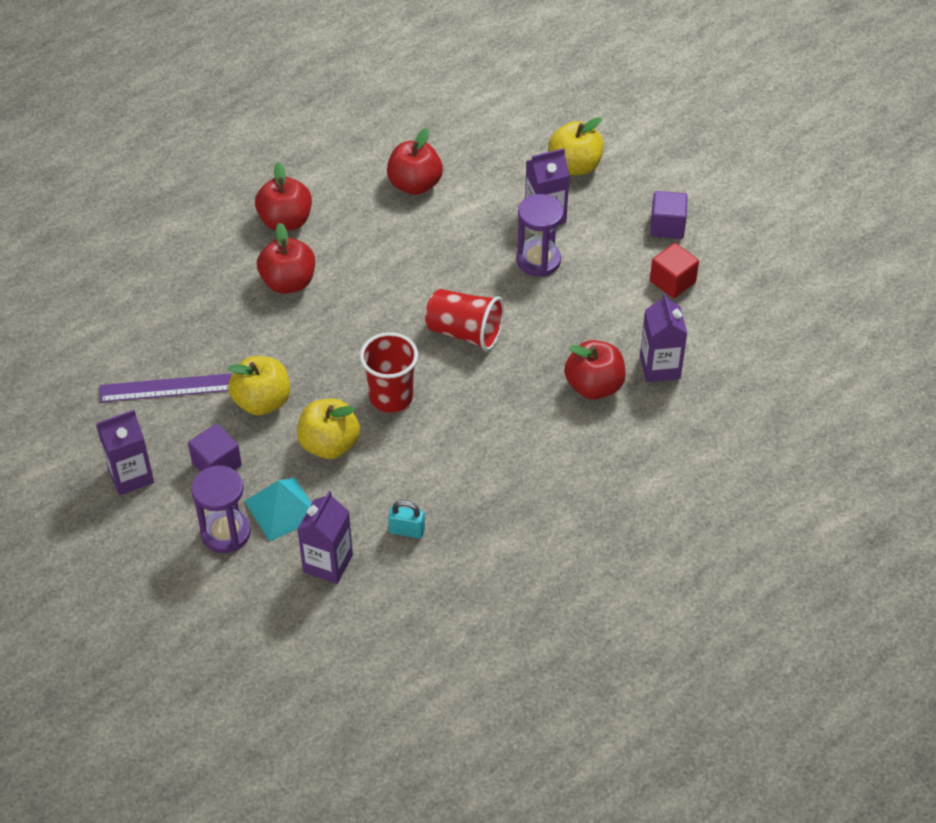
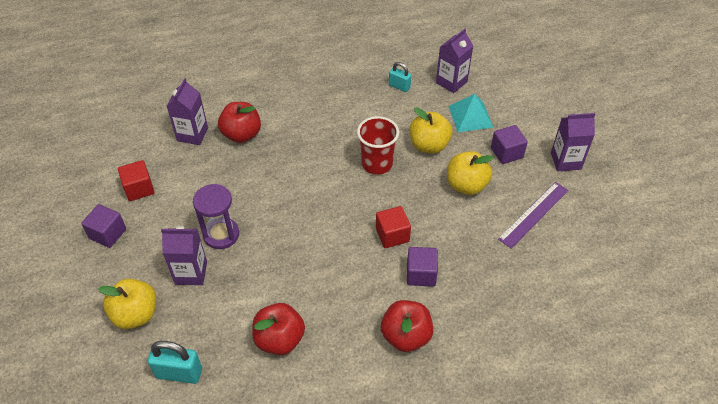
camera: 160 degrees left, 0 degrees up
purple ruler [100,374,232,402] -> purple ruler turned 60 degrees counterclockwise [498,182,569,248]
purple hourglass [191,466,251,553] -> none
red apple [257,223,315,294] -> purple cube [407,247,438,287]
red cup [425,289,504,351] -> none
none -> turquoise padlock [148,341,202,384]
none -> red cube [376,206,411,248]

